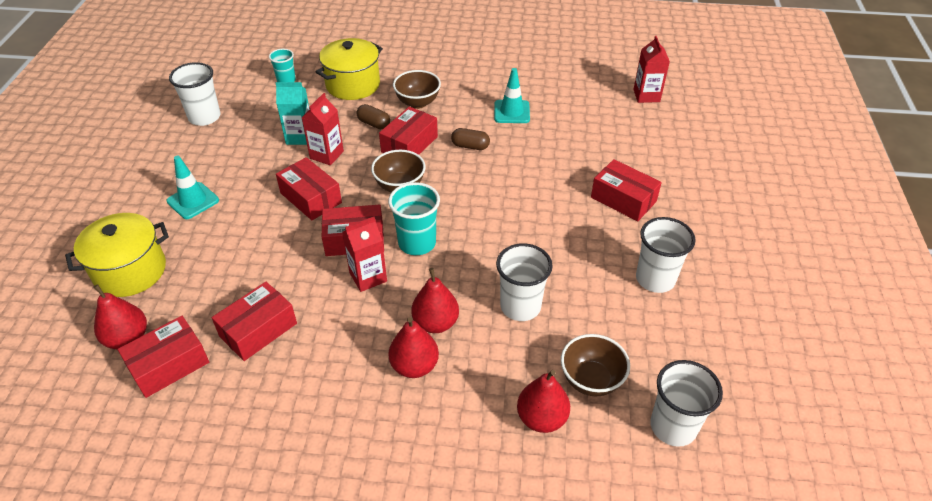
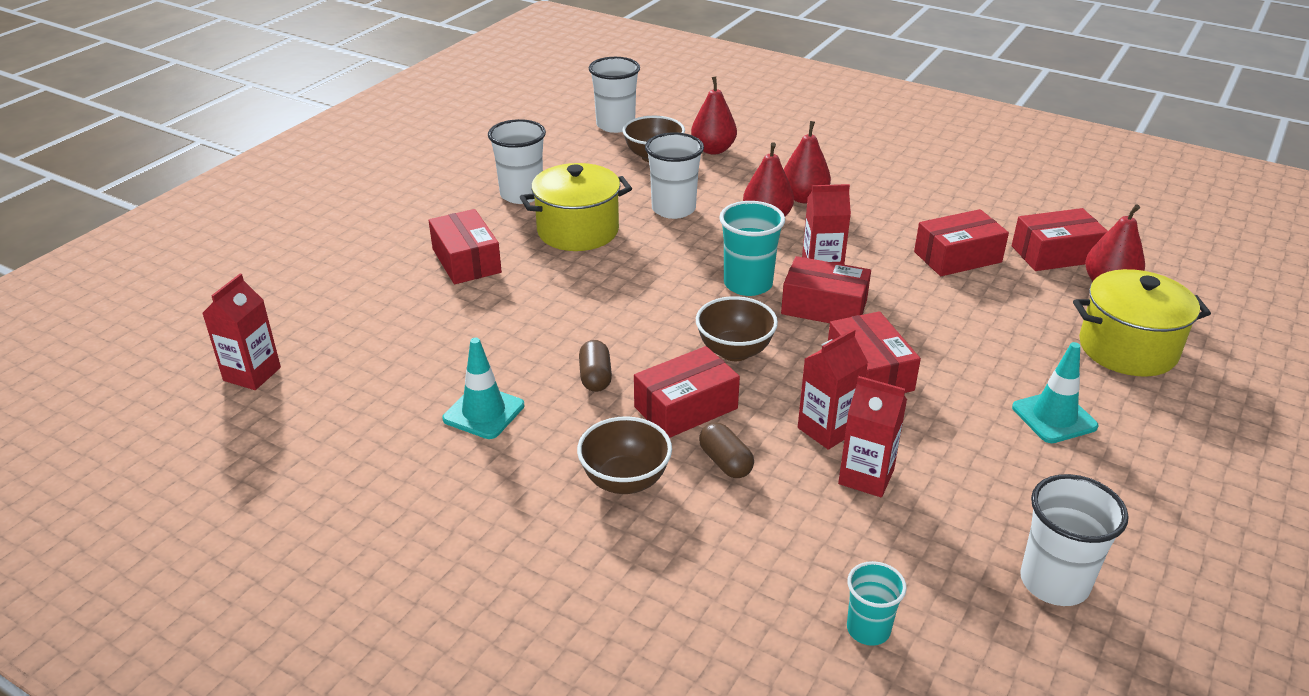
camera: 155 degrees left, 10 degrees down
turquoise carton [276,82,309,145] -> red carton [838,376,907,497]
yellow pot [316,38,383,100] -> yellow pot moved to [520,163,632,251]
brown capsule [451,128,490,150] -> brown capsule turned 45 degrees clockwise [579,340,612,392]

